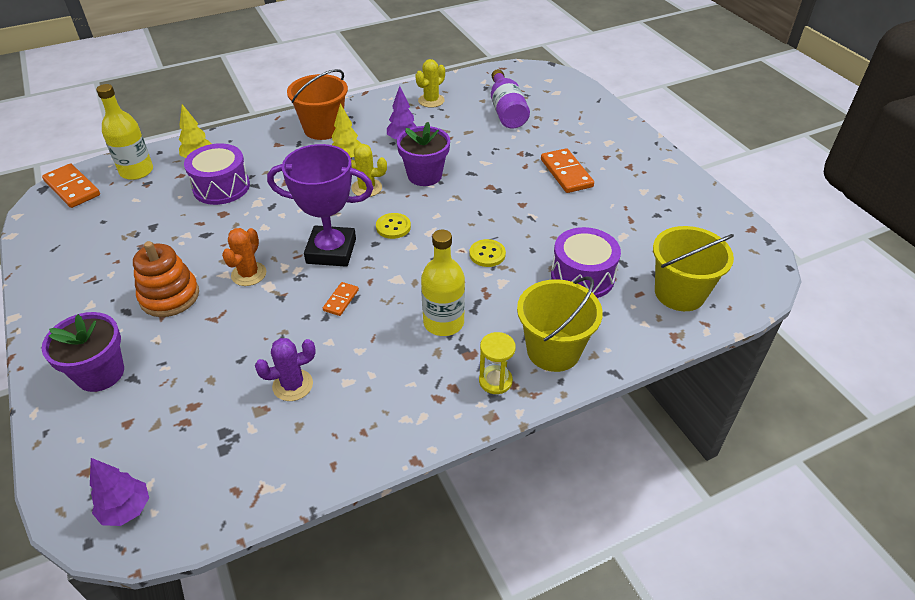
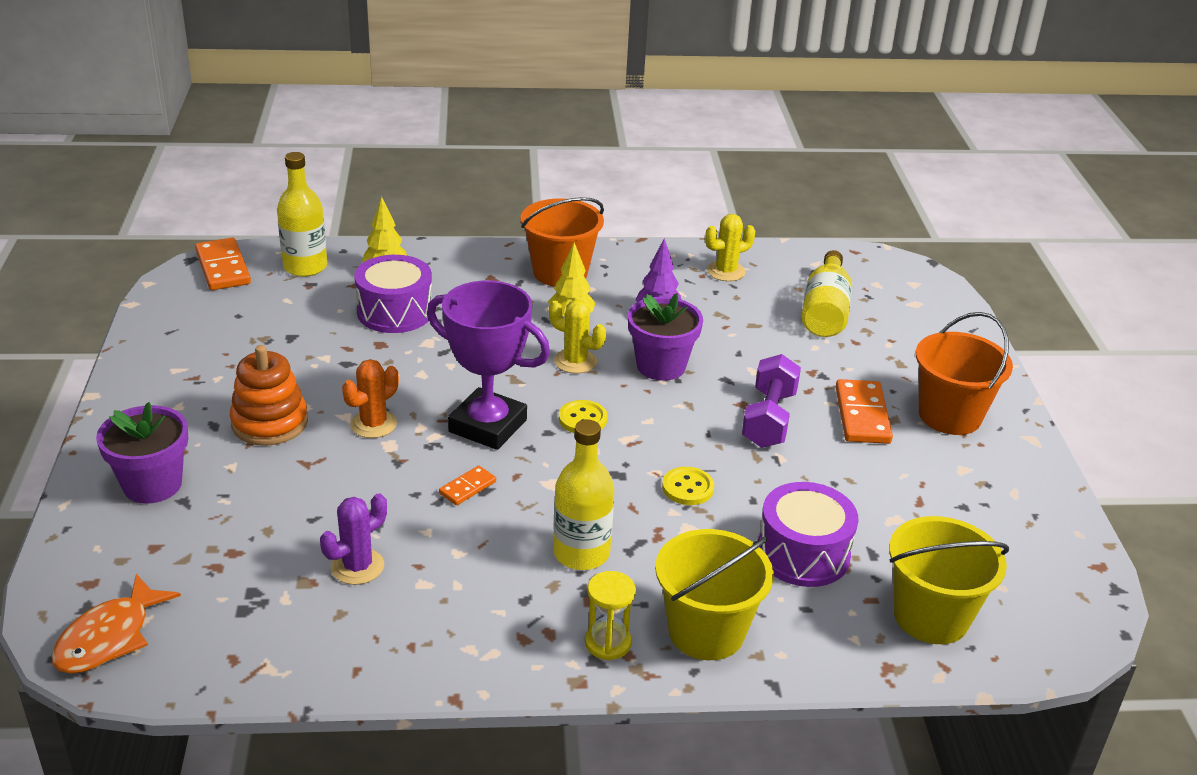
camera: 20 degrees right, 10 degrees down
purple tree [90,458,149,526] -> orange fish [51,574,181,674]
purple cactus [255,338,316,401] -> purple cactus turned 45 degrees counterclockwise [320,493,387,585]
purple bottle [491,69,530,129] -> yellow bottle [802,250,852,337]
none -> purple dumbbell [742,354,801,448]
none -> orange bucket [916,312,1013,435]

